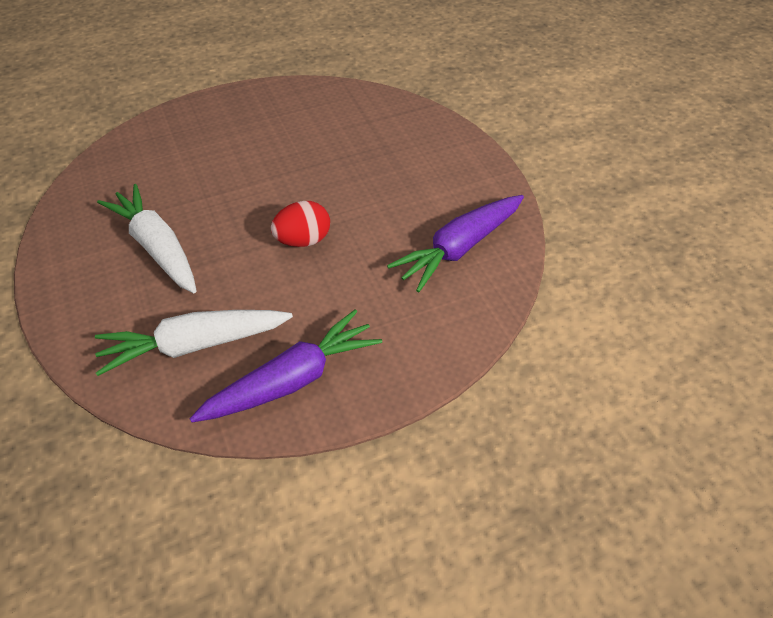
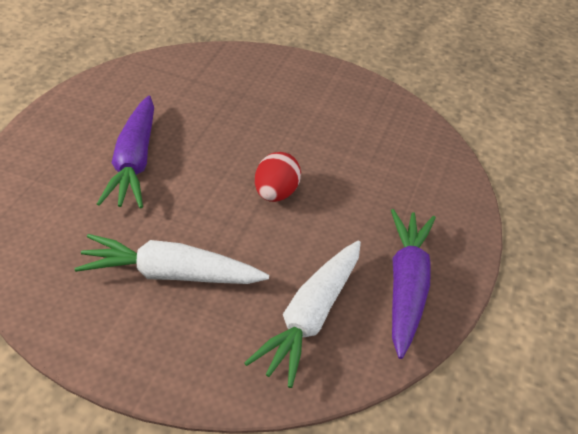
camera: 50 degrees left, 5 degrees down
purple carrot [387,195,524,292] -> purple carrot moved to [97,96,154,209]

